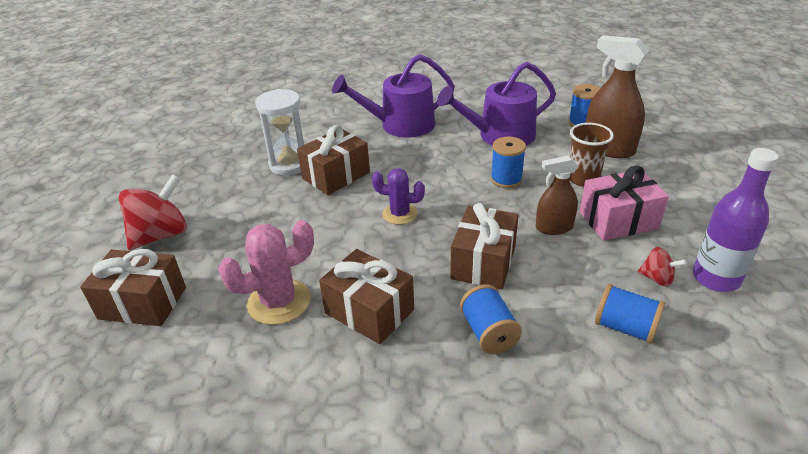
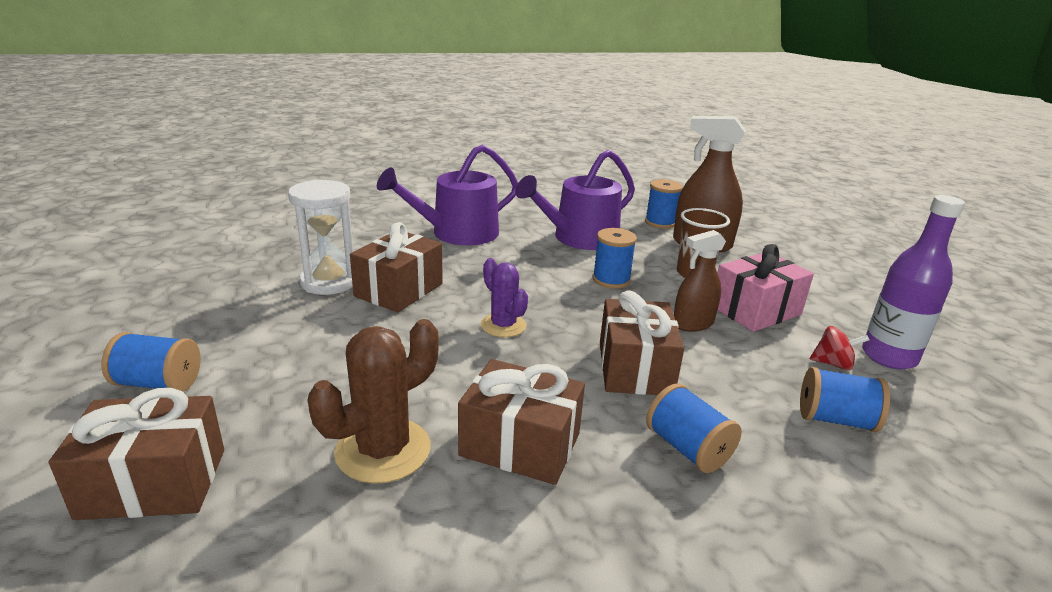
camera: 20 degrees left, 10 degrees down
red spinning top [119,174,187,250] -> blue spool [101,332,201,392]
pink cactus [218,220,314,325] -> brown cactus [308,319,439,484]
purple cactus [372,168,425,225] -> purple cactus turned 60 degrees clockwise [481,258,528,337]

